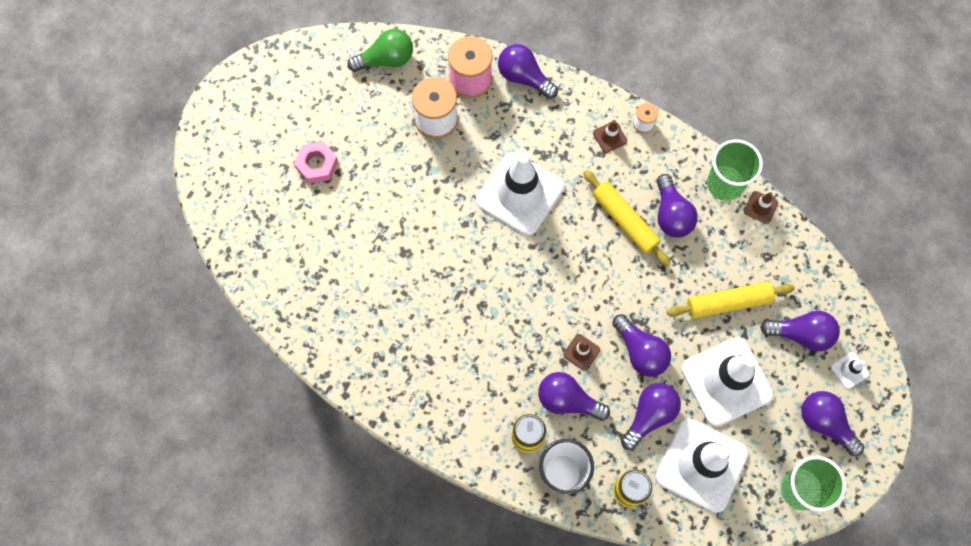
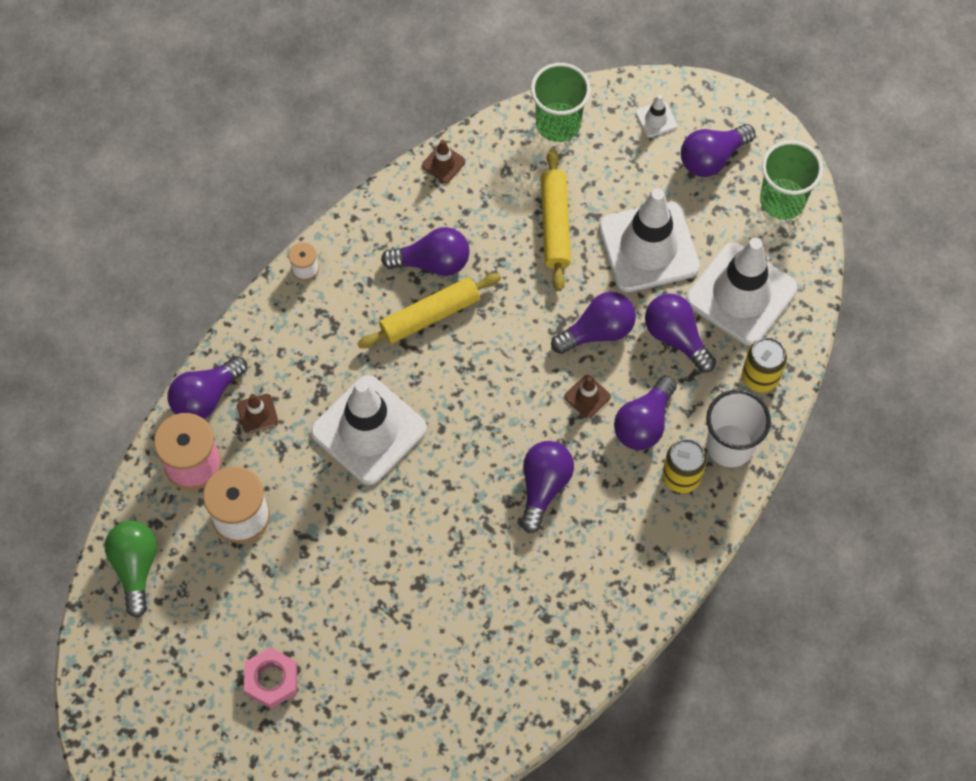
camera: 80 degrees left, 5 degrees down
brown traffic cone [593,120,627,153] -> brown traffic cone moved to [237,394,278,433]
green cup [707,139,763,201] -> green cup moved to [531,63,591,142]
purple light bulb [760,311,840,351] -> purple light bulb moved to [521,441,574,533]

